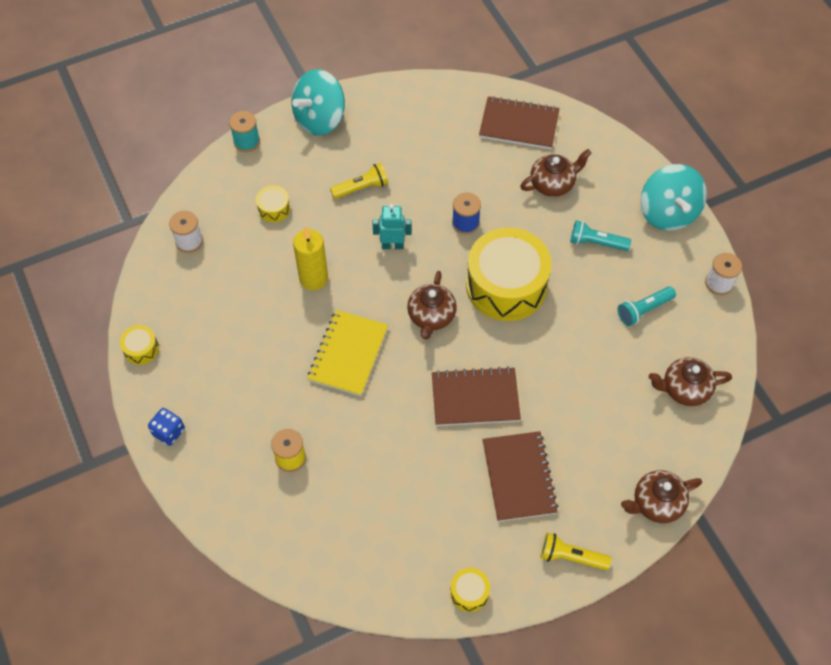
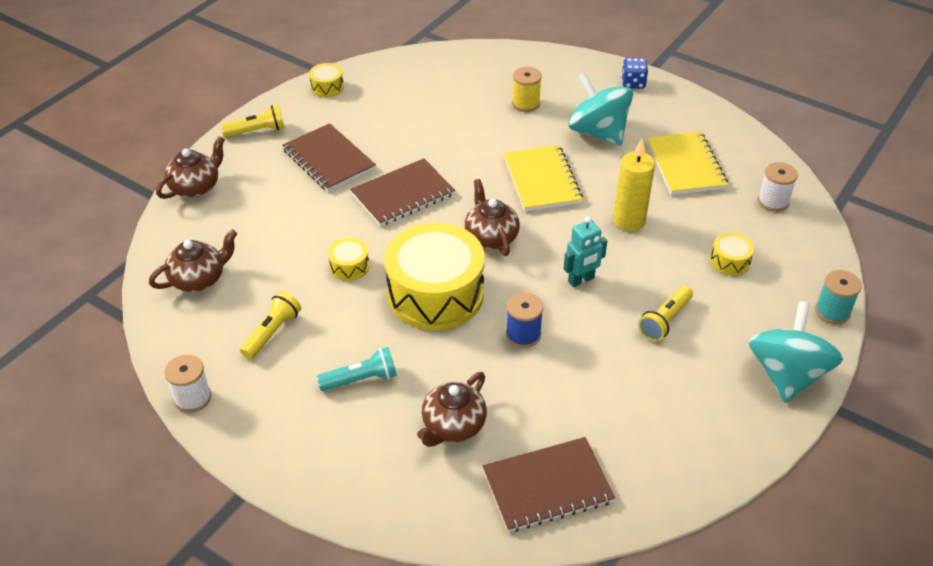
camera: 150 degrees right, 15 degrees down
yellow drum [120,325,159,365] -> yellow drum moved to [328,238,369,281]
turquoise flashlight [618,286,676,326] -> yellow flashlight [240,291,301,359]
turquoise spinning top [640,164,707,231] -> turquoise spinning top moved to [568,73,633,146]
none -> yellow notebook [647,132,728,195]

